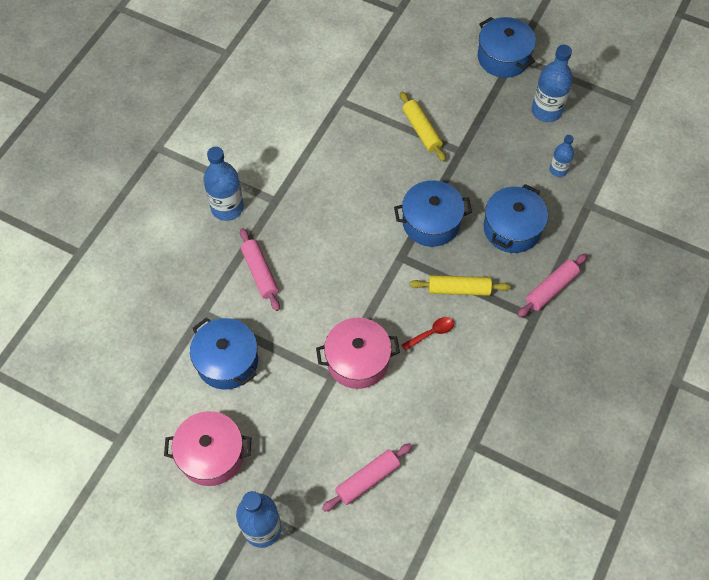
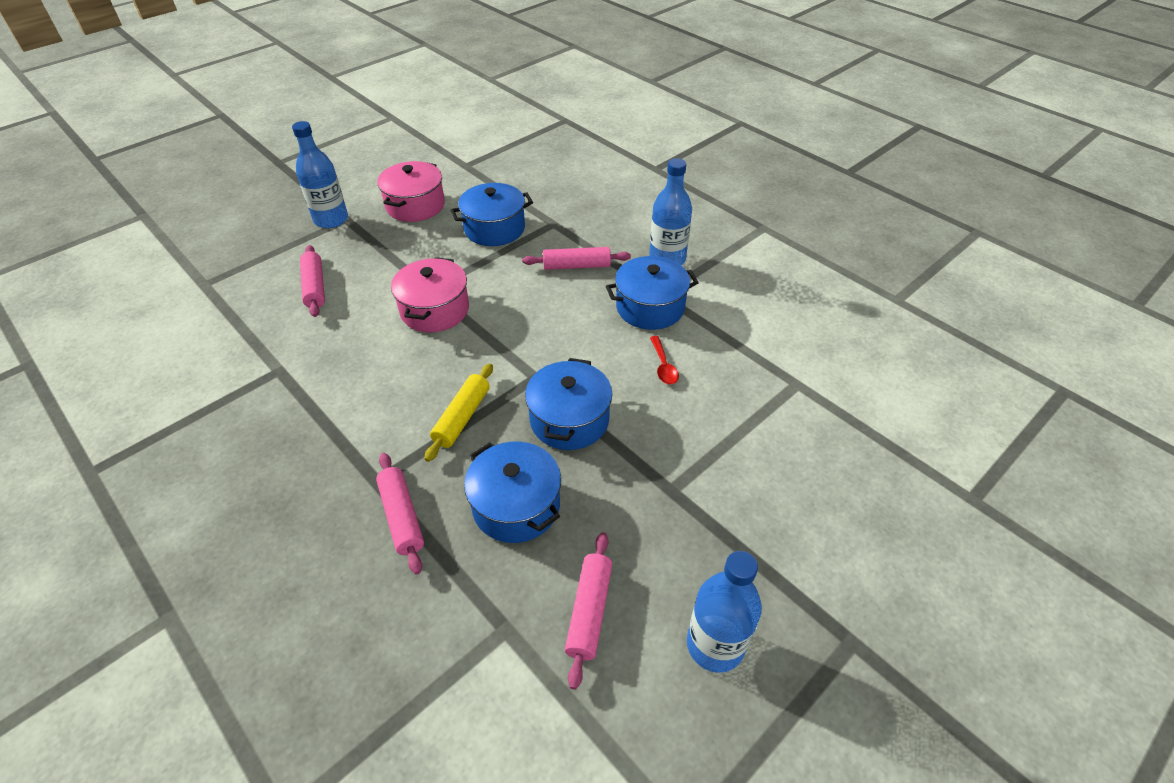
camera: 110 degrees right, 15 degrees down
yellow rolling pin [400,91,446,161] -> none
red spoon [402,317,454,351] -> red spoon moved to [650,336,679,384]
blue pot [478,17,536,78] -> blue pot moved to [606,256,699,330]
blue bottle [549,135,574,177] -> pink rolling pin [565,532,612,690]

